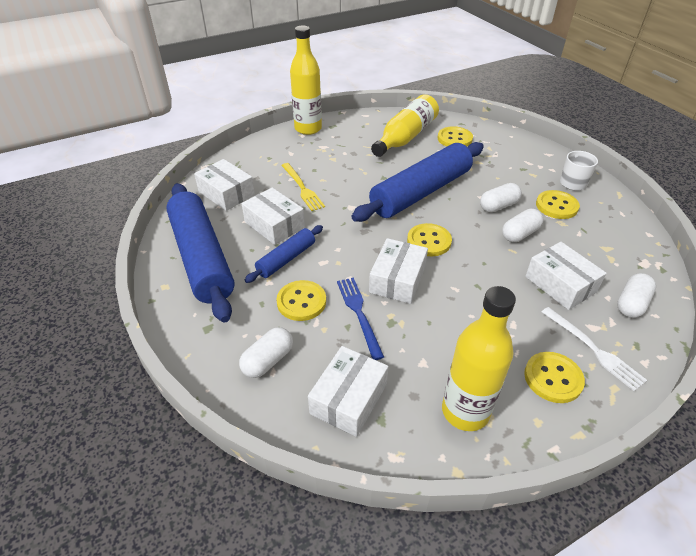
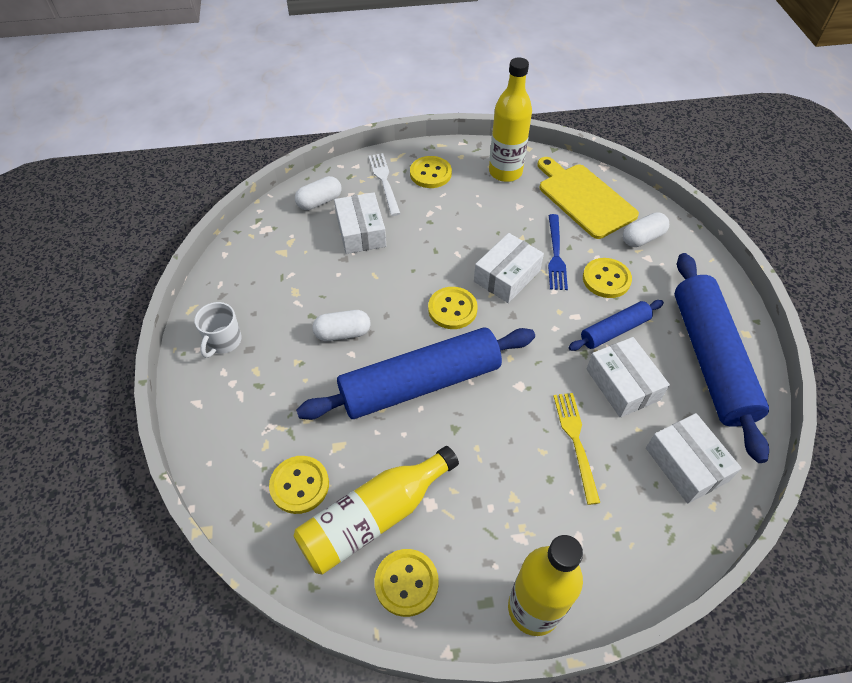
camera: 160 degrees left, 10 degrees up
white box [308,346,389,437] -> yellow cutting board [537,157,639,239]
white capsule [502,209,543,242] -> none
yellow button [536,190,580,219] -> yellow button moved to [374,549,439,617]

